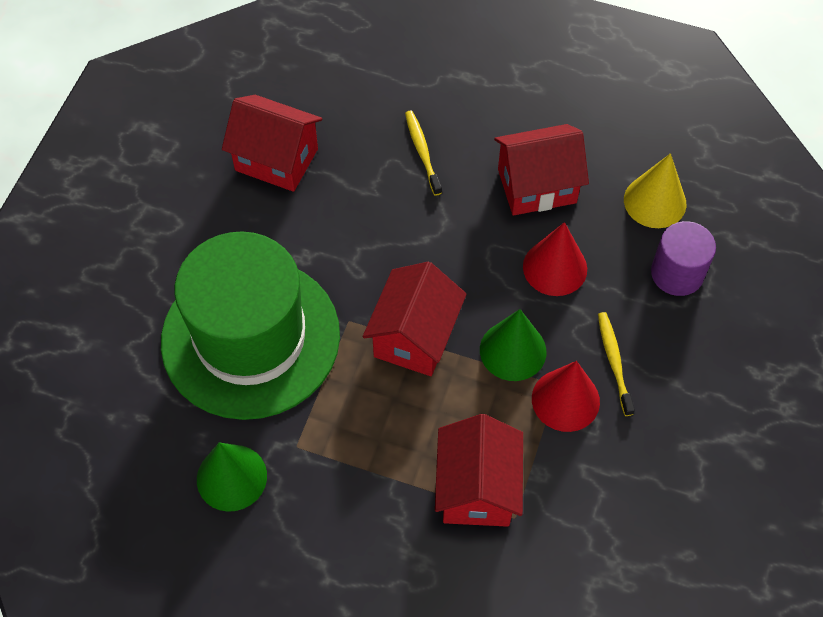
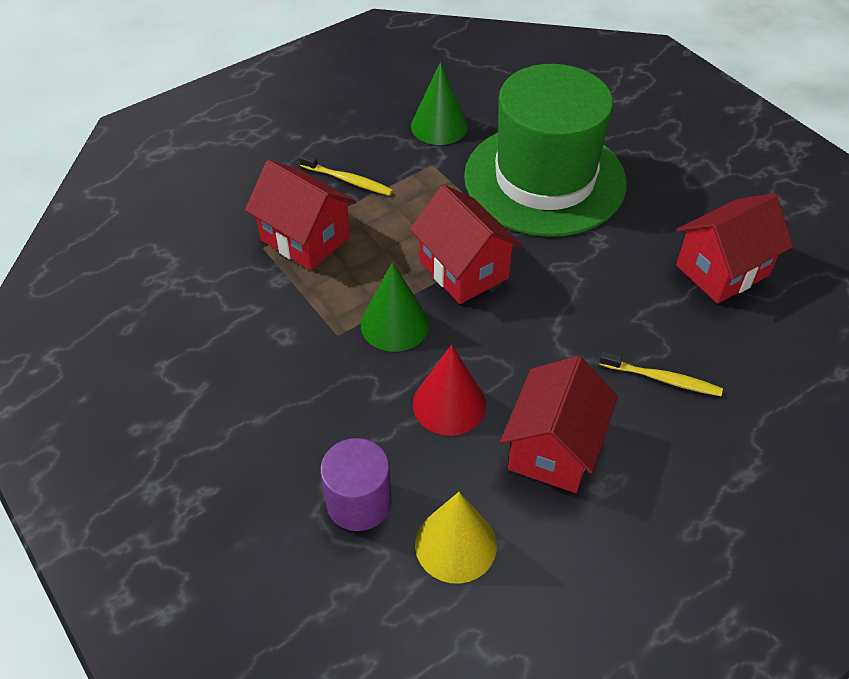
camera: 125 degrees right, 10 degrees down
red cone [532,361,600,432] -> none
yellow toothbrush [598,312,635,416] -> yellow toothbrush moved to [299,154,393,196]

